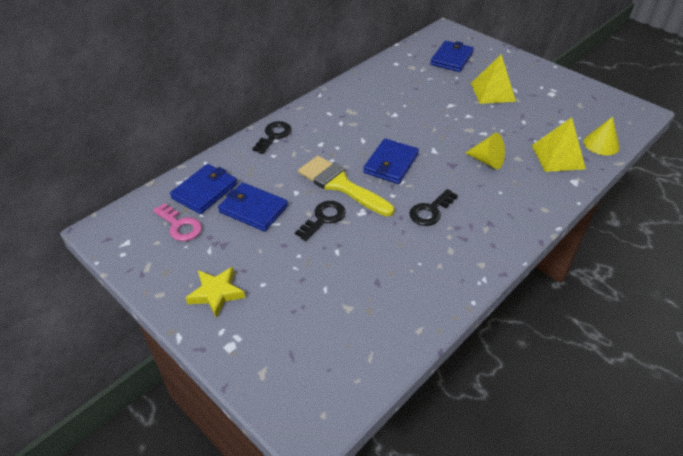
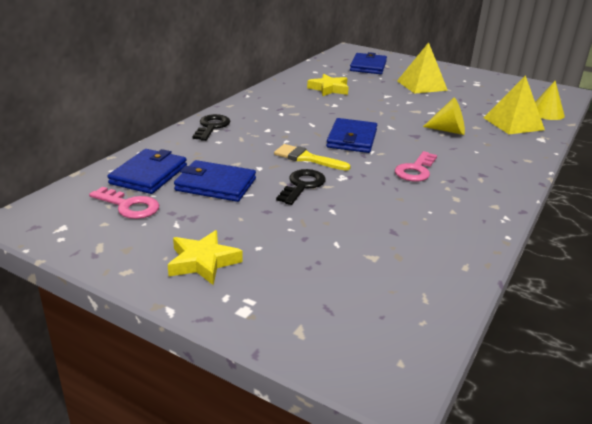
camera: 15 degrees left, 15 degrees down
yellow brush [298,156,394,217] -> yellow brush [274,144,351,171], size x0.62
black key [409,189,458,226] -> pink key [395,151,437,182]
none -> yellow star [307,74,349,96]

